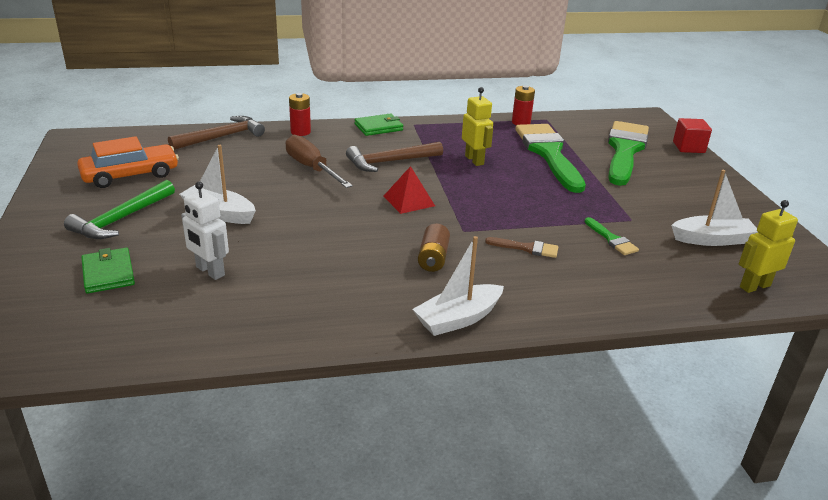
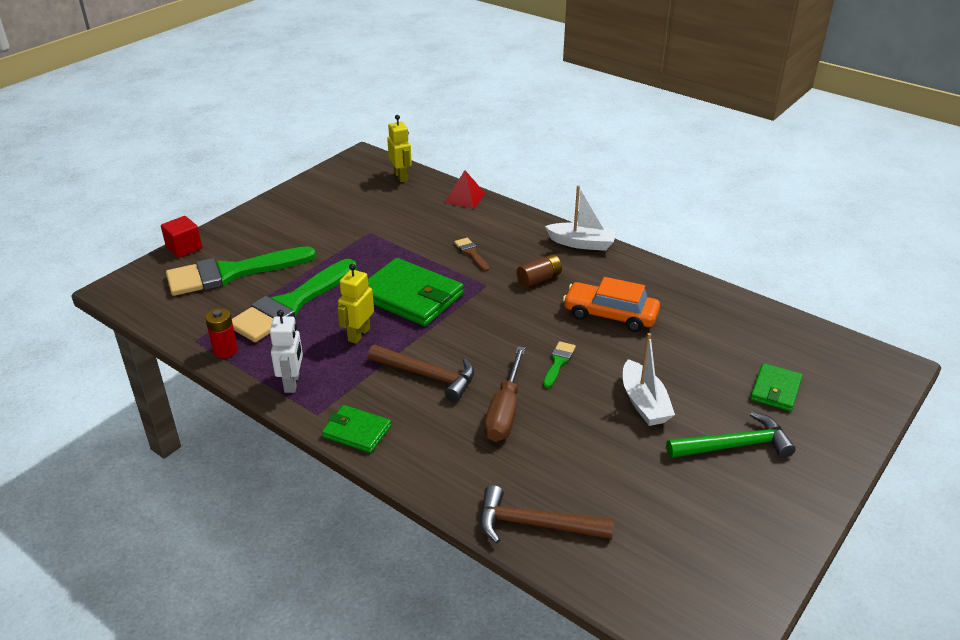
camera: 130 degrees left, 5 degrees up
orange car [77,136,179,188] -> orange car moved to [563,277,660,332]
white robot [181,181,229,280] -> white robot moved to [270,310,303,393]
red battery [289,93,311,136] -> none
red pyramid [384,166,435,214] -> red pyramid moved to [445,170,486,209]
green brush [585,217,639,255] -> green brush moved to [543,341,576,388]
white boat [671,170,758,246] -> none
yellow robot [739,200,798,293] -> yellow robot turned 135 degrees counterclockwise [387,115,412,182]
none -> green wallet [368,258,464,326]

